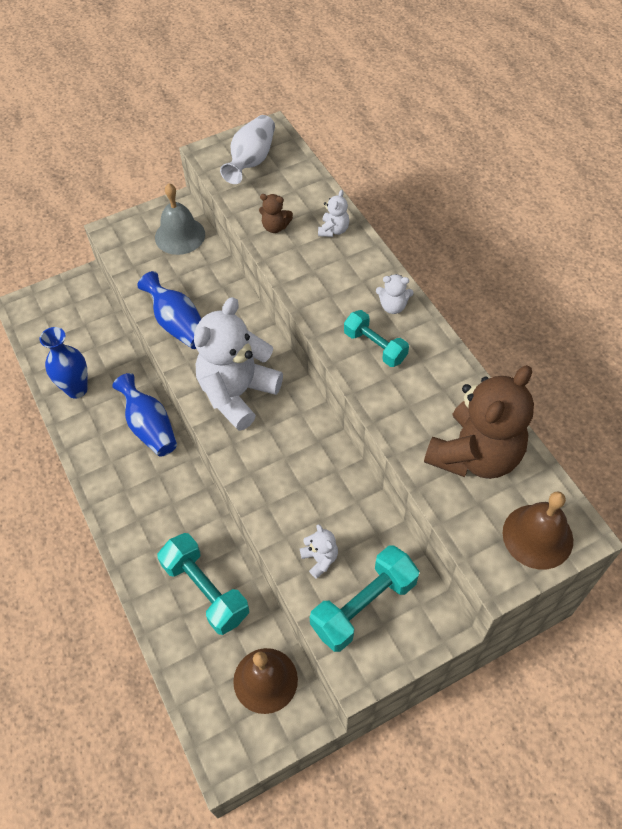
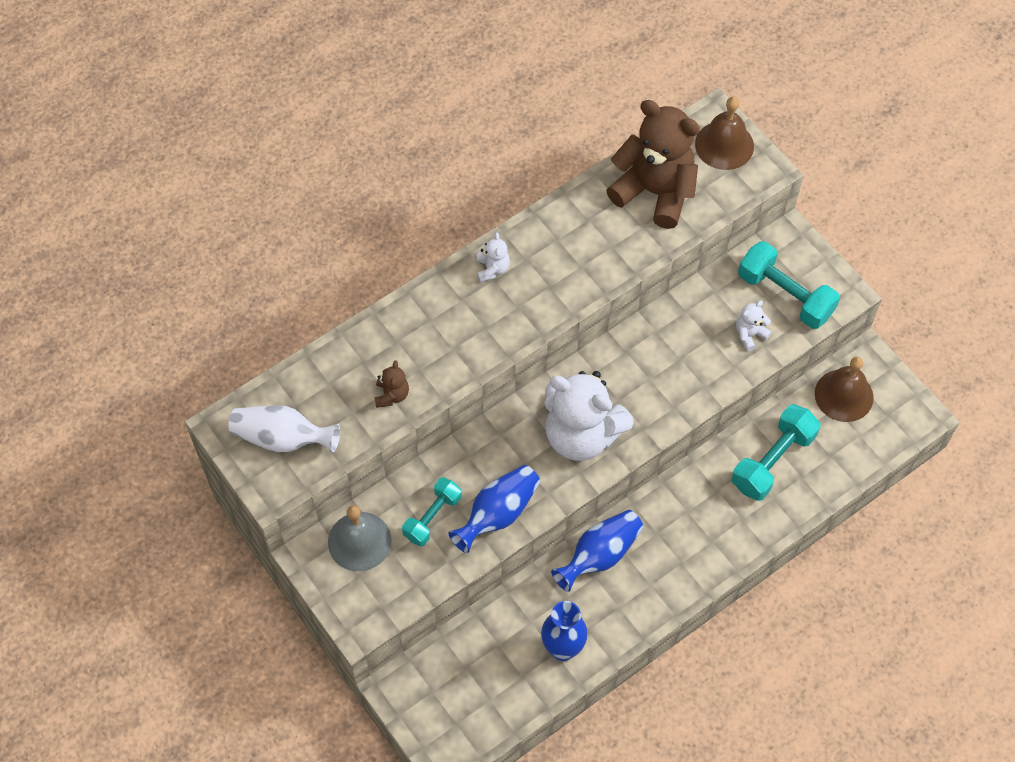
camera: 100 degrees left, 5 degrees up
white teddy bear [318,190,349,237] -> none
turquoise dumbbell [344,310,409,367] -> turquoise dumbbell moved to [402,477,462,546]

